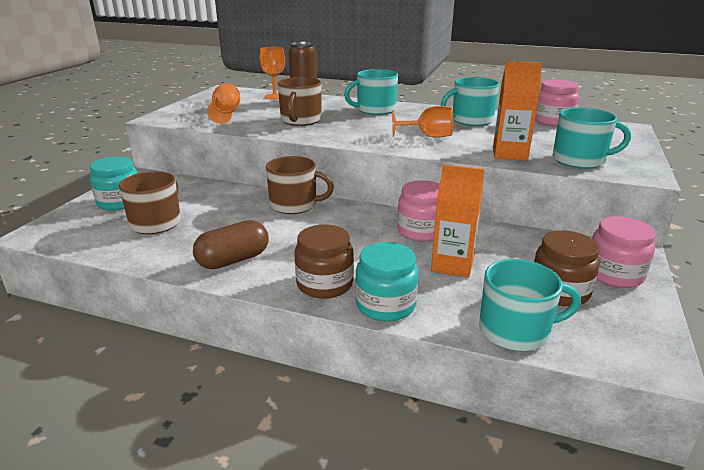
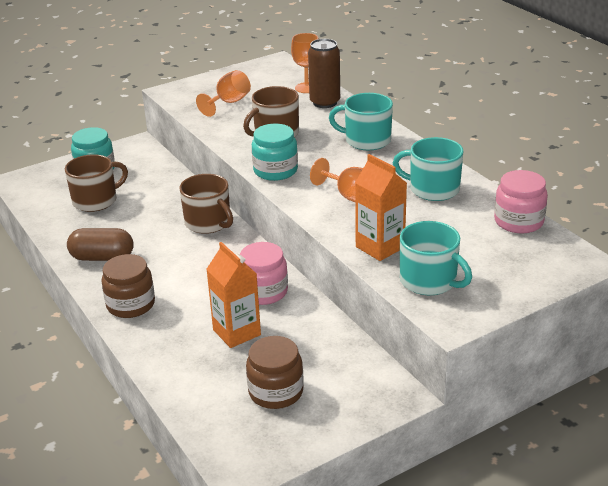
camera: 40 degrees right, 5 degrees up
turquoise jar [355,242,418,322] -> turquoise jar moved to [252,124,298,181]
turquoise mug [479,259,581,351] -> none
pink jar [592,216,656,288] -> none

